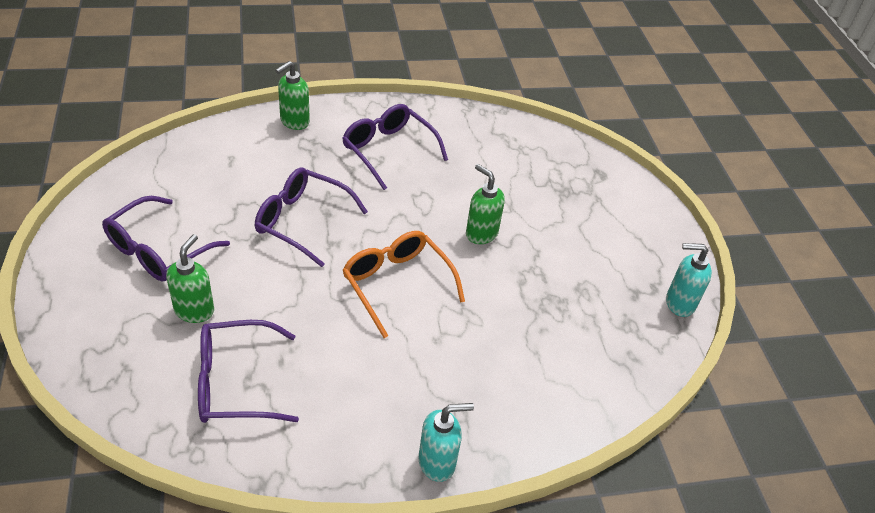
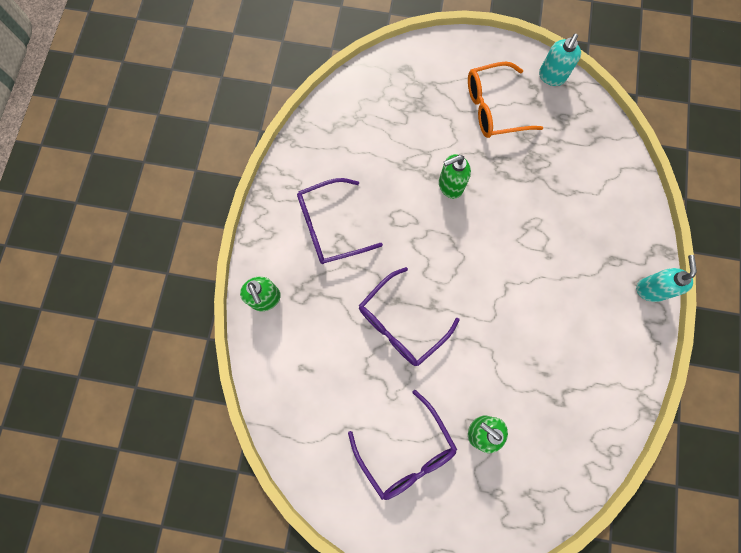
camera: 65 degrees left, 30 degrees up
purple glasses [198,320,299,423] -> none
orange glasses [342,231,465,338] -> orange glasses moved to [468,61,543,138]

